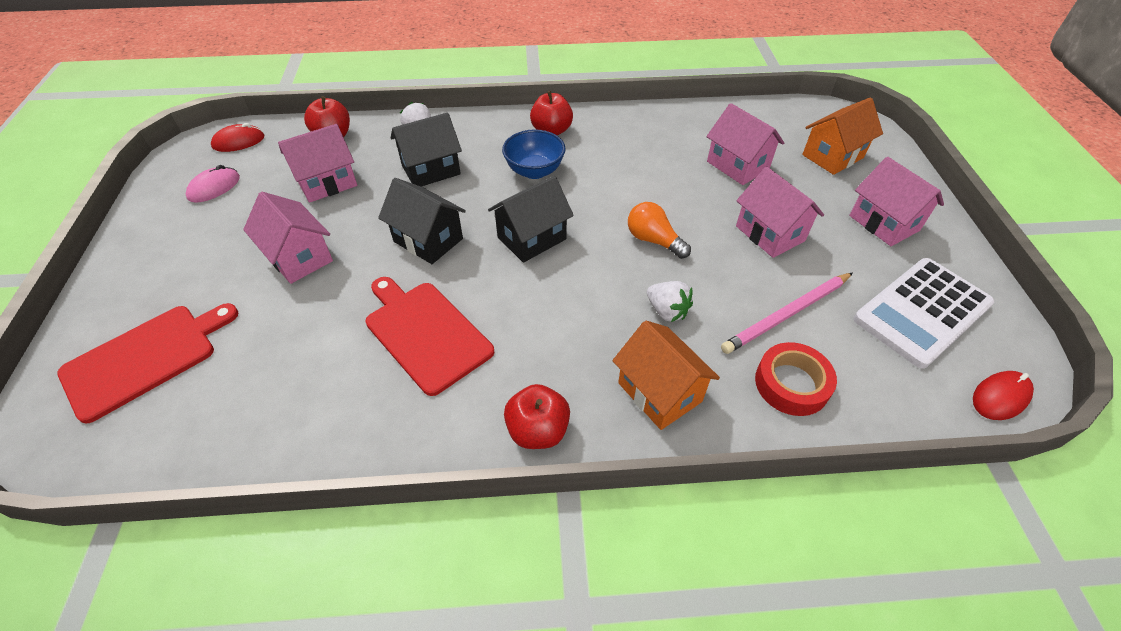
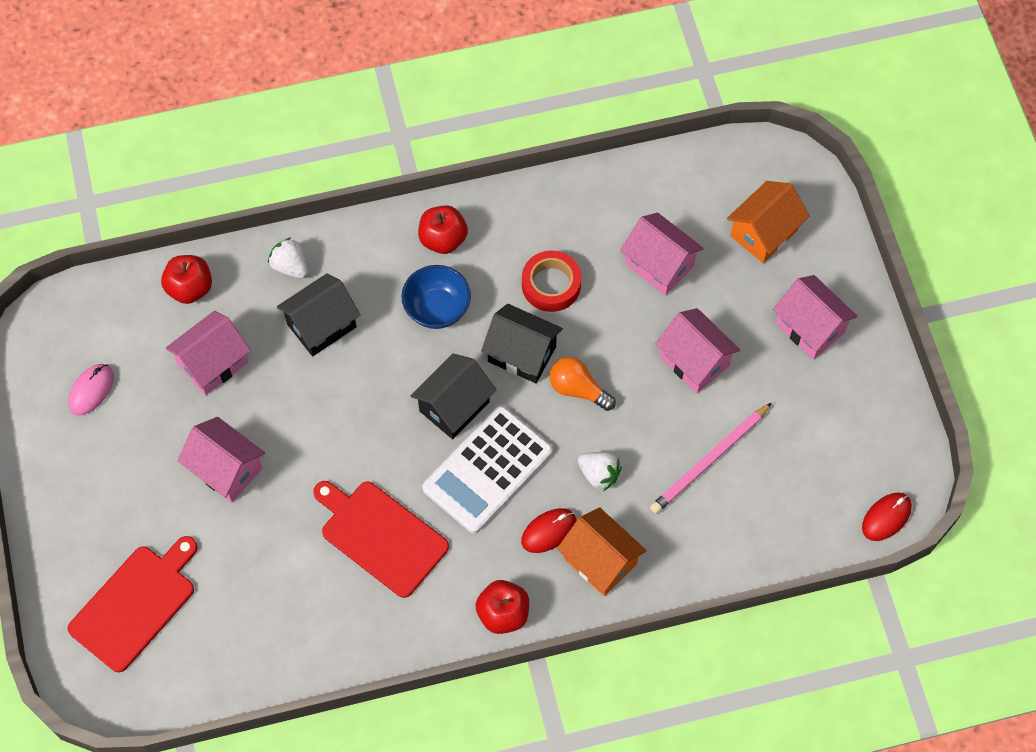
camera: 10 degrees left, 15 degrees up
red mouse [211,123,264,152] -> red mouse moved to [521,508,576,553]
black house [378,178,466,264] -> black house moved to [481,304,563,383]
red tape [755,342,837,416] -> red tape moved to [522,251,582,312]
white calculator [854,258,994,369] -> white calculator moved to [422,406,553,534]

